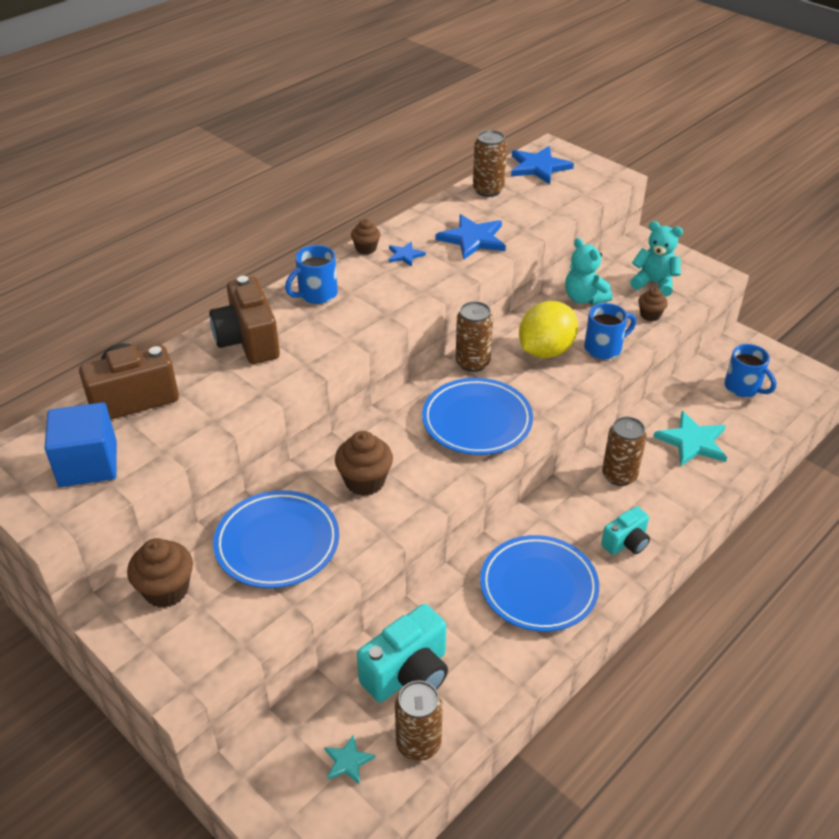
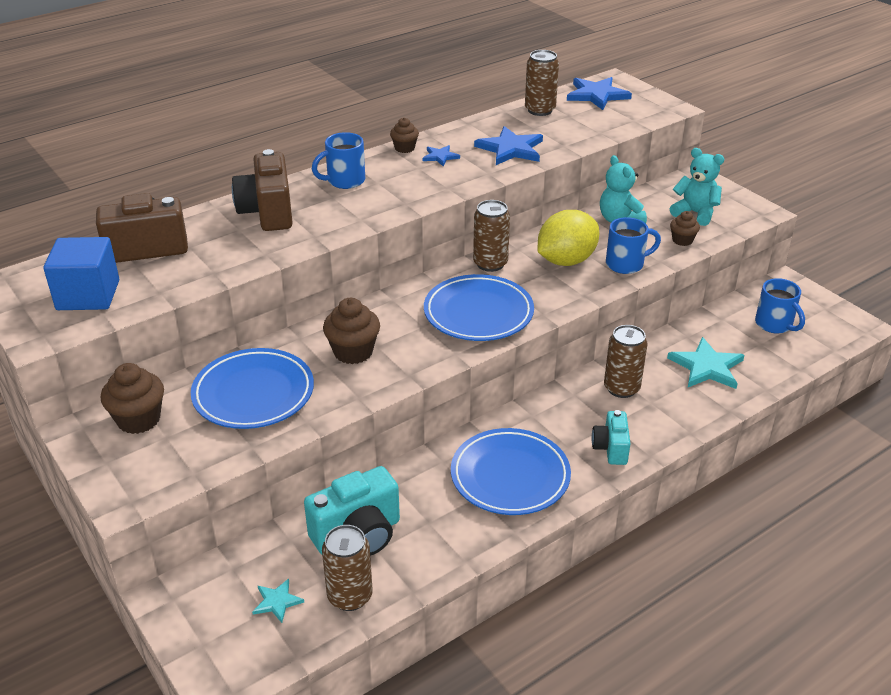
camera: 10 degrees right, 5 degrees down
turquoise camera [601,506,650,555] -> turquoise camera turned 120 degrees clockwise [591,410,631,465]

